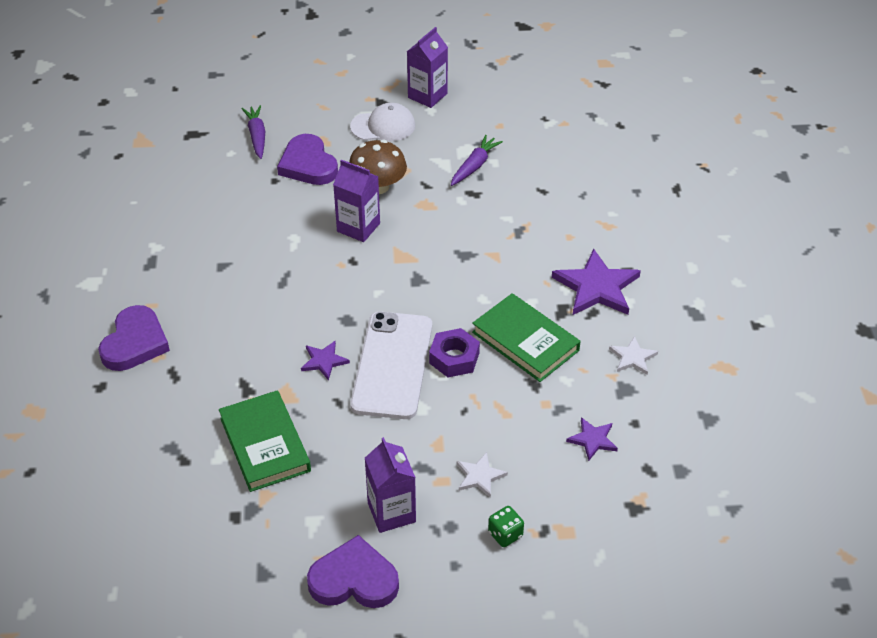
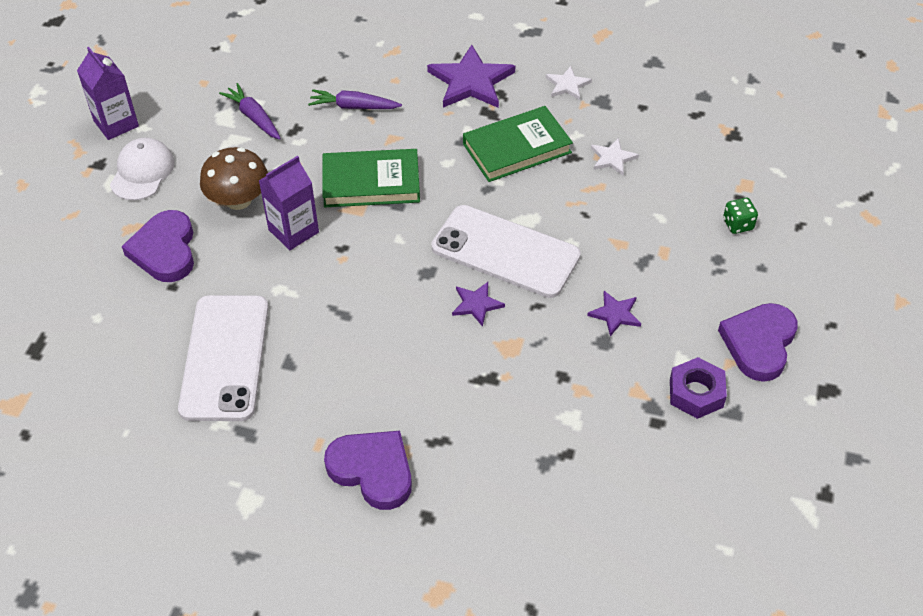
camera: 70 degrees left, 5 degrees up
green book [219,390,311,492] -> green book moved to [322,149,420,207]
purple carrot [241,105,265,159] -> purple carrot moved to [308,89,402,109]
purple heart [277,134,338,185] -> purple heart turned 90 degrees clockwise [122,210,194,282]
purple carton [365,437,416,533] -> none
purple nut [429,328,480,377] -> purple nut moved to [670,357,727,419]
white star [457,452,508,498] -> white star moved to [591,138,639,176]
purple star [566,417,618,461] -> purple star moved to [587,291,641,336]
none -> white phone [178,295,269,421]

